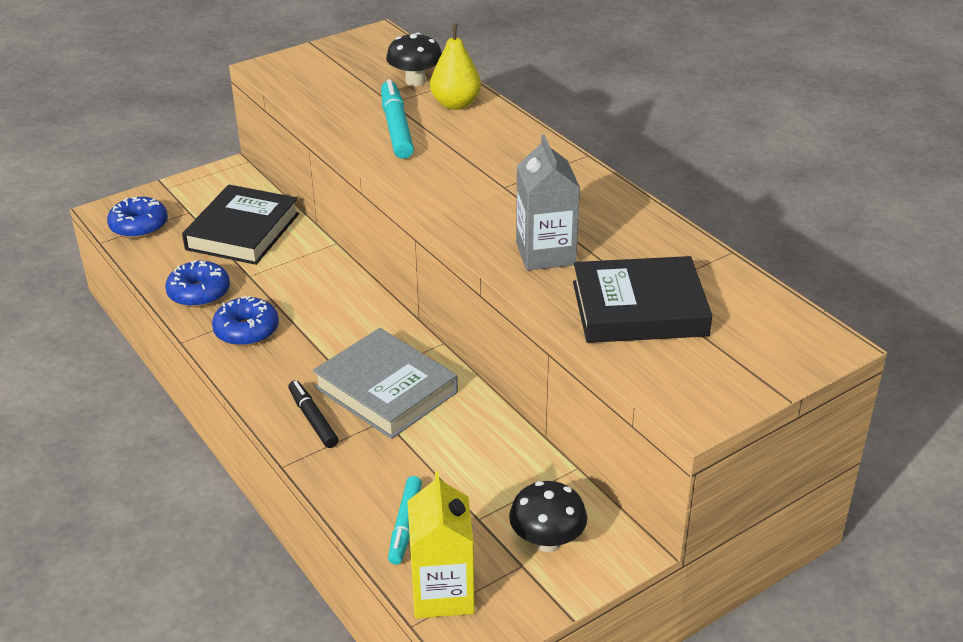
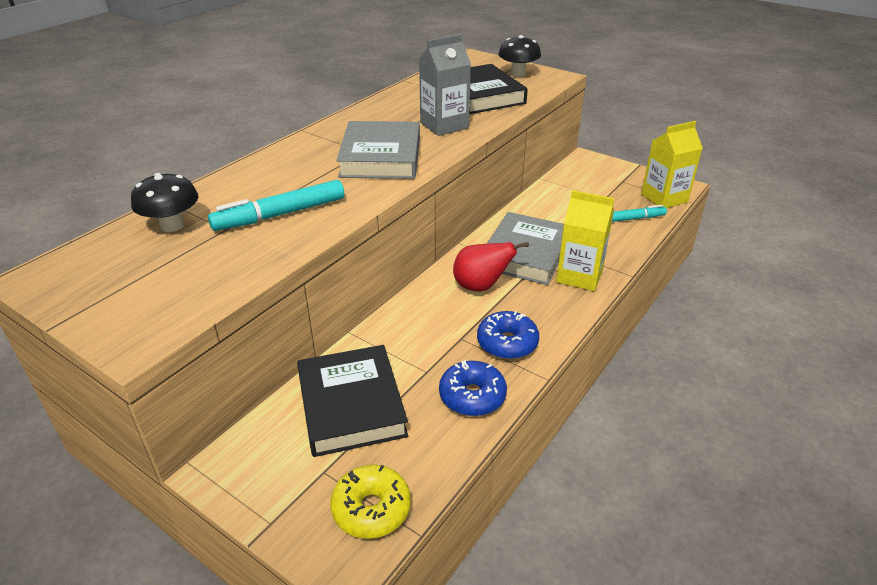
camera: 110 degrees left, 0 degrees up
blue donut [107,197,168,239] -> yellow donut [330,465,411,539]
black book [182,185,299,265] -> black book turned 75 degrees clockwise [297,345,408,457]
black marker [288,380,338,448] -> yellow carton [556,190,614,291]
yellow pear [430,23,481,110] -> none
black mushroom [509,481,587,552] -> black mushroom moved to [498,35,541,77]
none -> grey book [336,121,420,179]
none -> red pear [453,242,529,292]

